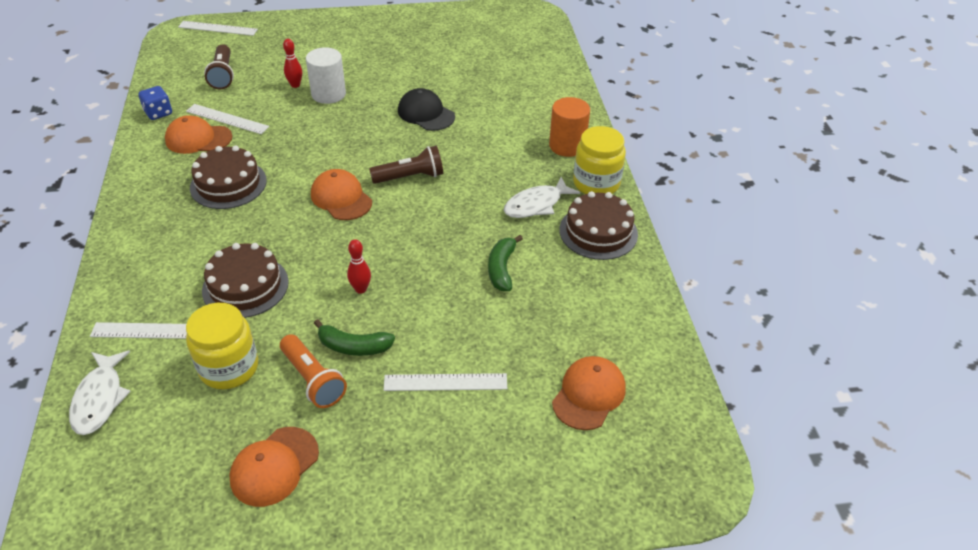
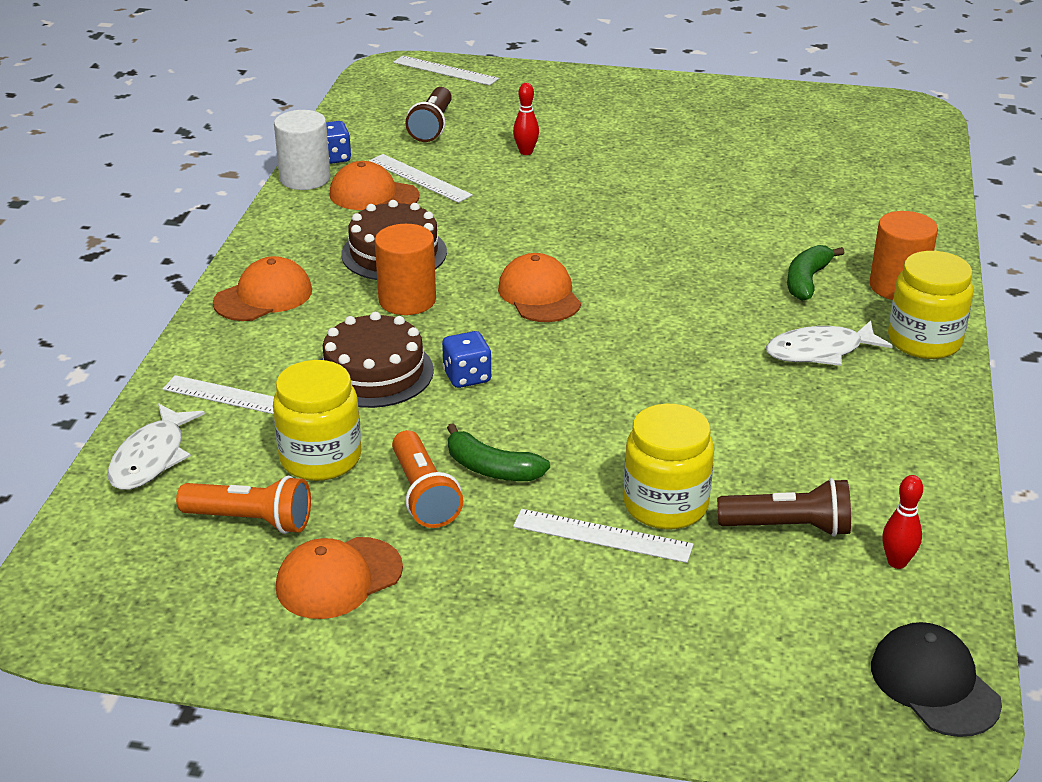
camera: 20 degrees right, 10 degrees down
white cylinder [306,47,346,104] -> white cylinder moved to [274,110,330,190]
red bowling pin [347,239,371,294] -> red bowling pin moved to [882,475,923,569]
brown flashlight [369,146,443,184] -> brown flashlight moved to [717,478,851,537]
black cap [398,88,455,131] -> black cap moved to [871,622,1002,737]
green banana [488,235,523,291] -> green banana moved to [787,245,844,301]
orange cap [552,356,626,430] -> orange cap moved to [213,256,312,321]
brown cake [559,191,638,260] -> none
none -> orange flashlight [176,476,311,534]
none -> orange cylinder [375,224,436,315]
none -> blue dice [442,331,492,388]
none -> yellow jar [624,403,714,529]

